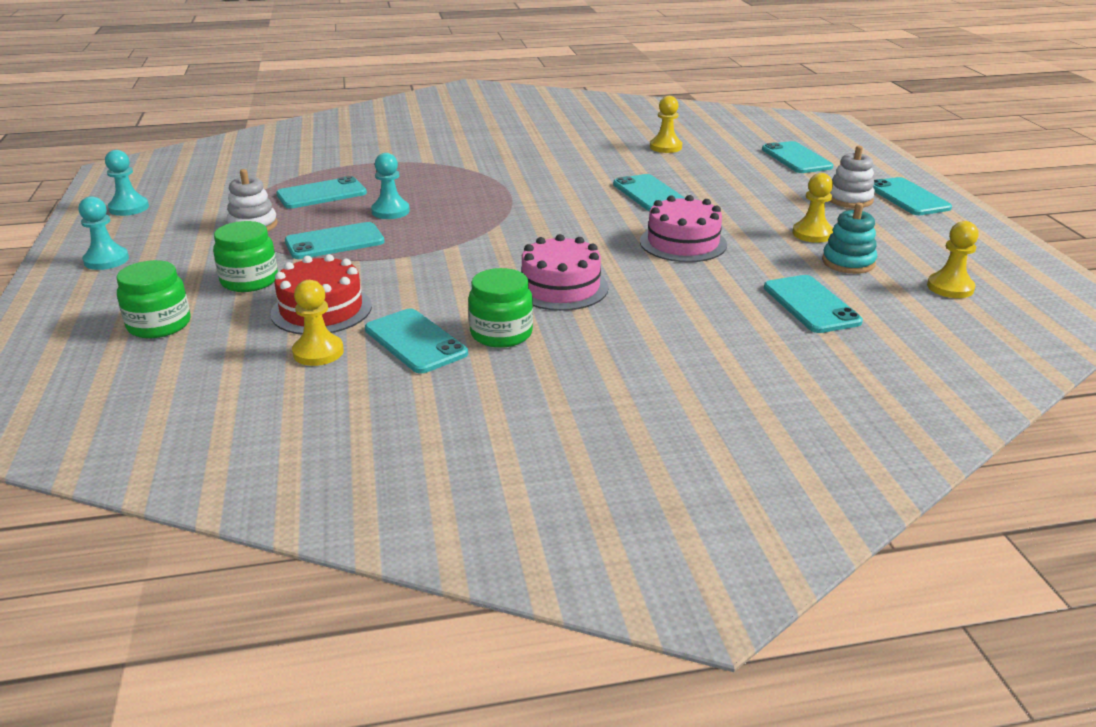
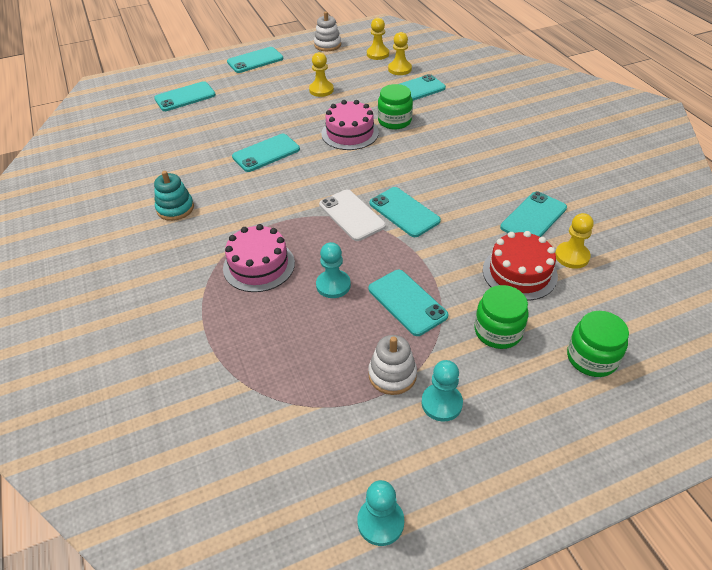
camera: 100 degrees left, 15 degrees up
turquoise pawn [78,196,129,270] -> turquoise pawn moved to [421,360,463,422]
turquoise phone [276,176,367,209] -> turquoise phone moved to [370,187,441,237]
green jar [468,268,533,348] -> green jar moved to [378,84,413,129]
pink cake [521,234,609,311] -> pink cake moved to [223,224,295,292]
yellow pawn [650,96,682,153] -> yellow pawn moved to [388,32,412,75]
turquoise stacking toy [822,202,877,274] -> turquoise stacking toy moved to [154,171,194,221]
white stacking toy [830,146,875,208] -> white stacking toy moved to [314,12,341,51]
none -> white phone [319,190,386,241]

